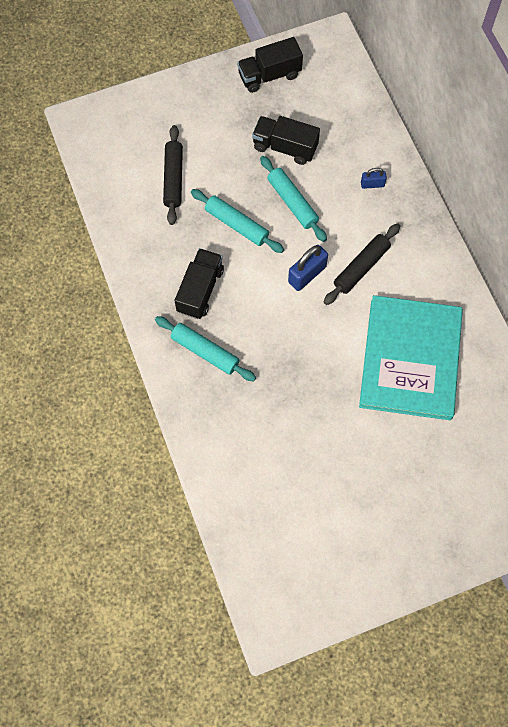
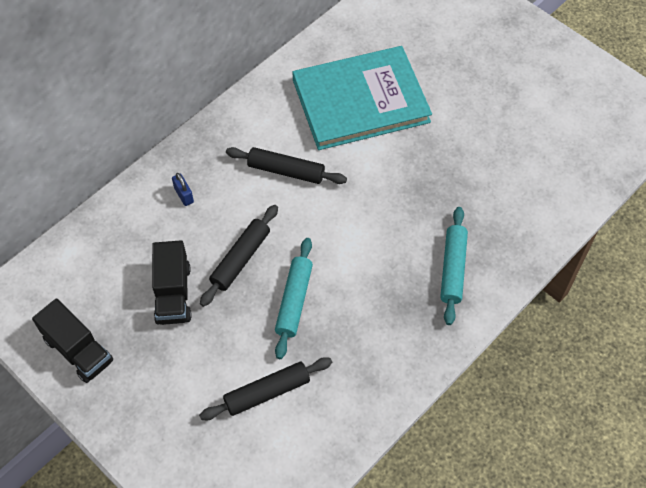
camera: 115 degrees left, 10 degrees down
black truck [175,248,224,319] -> none
turquoise rolling pin [260,156,327,242] -> black rolling pin [200,205,278,307]
blue padlock [288,245,328,291] -> none

